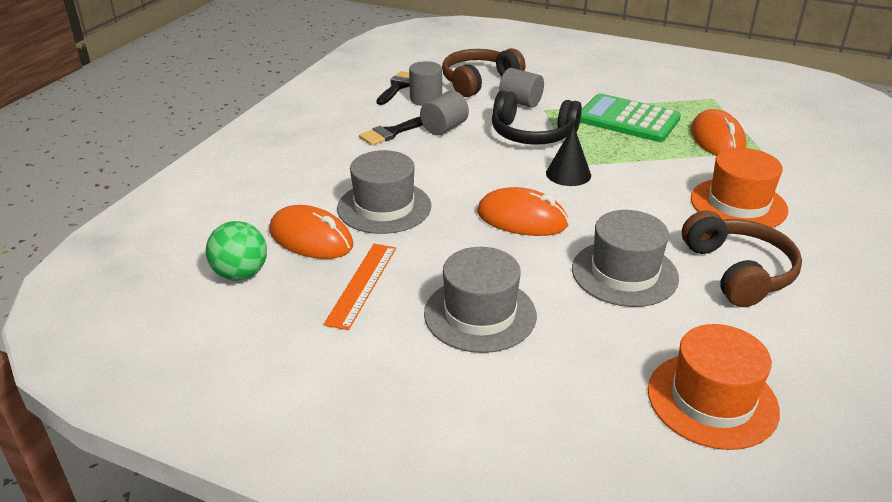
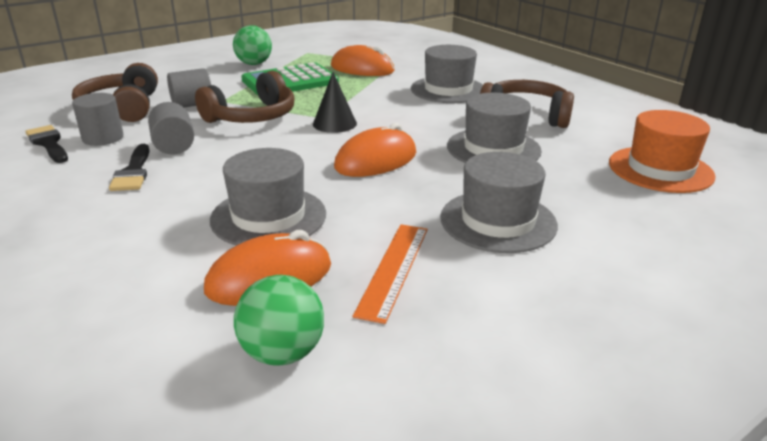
camera: 60 degrees left, 5 degrees down
orange ruler [323,244,396,330] -> orange ruler turned 60 degrees clockwise [353,224,428,324]
black headphones [492,91,582,145] -> brown headphones [195,71,295,123]
orange hat [691,148,788,228] -> grey hat [411,45,483,103]
none -> green ball [233,25,272,65]

